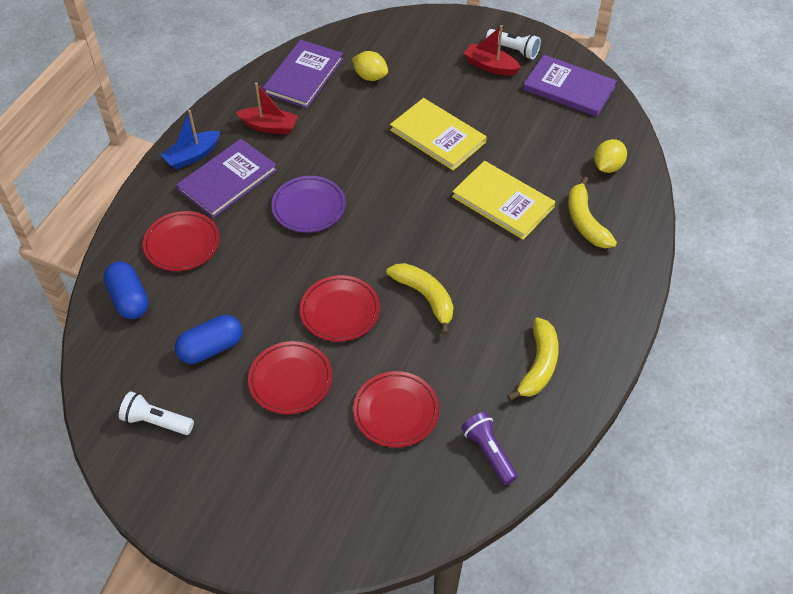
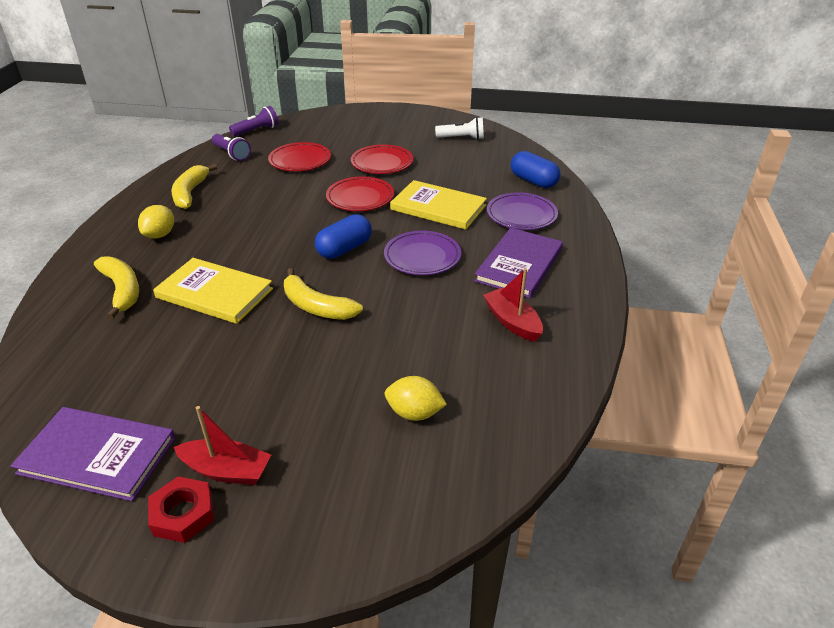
camera: 165 degrees right, 15 degrees down
red plate [143,211,220,271] -> purple plate [487,192,558,230]
blue boat [160,110,220,170] -> none
blue capsule [175,315,242,364] -> blue capsule moved to [315,214,372,259]
red boat [236,82,298,134] -> red boat turned 60 degrees clockwise [483,268,543,342]
purple book [263,40,343,108] -> none
yellow banana [386,263,454,335] -> yellow banana moved to [284,268,363,320]
yellow book [390,98,487,171] -> yellow book moved to [390,180,487,230]
white flashlight [486,29,541,59] -> red nut [148,477,214,543]
yellow lemon [594,139,627,173] -> yellow lemon moved to [138,205,174,239]
none -> purple flashlight [229,106,278,136]

